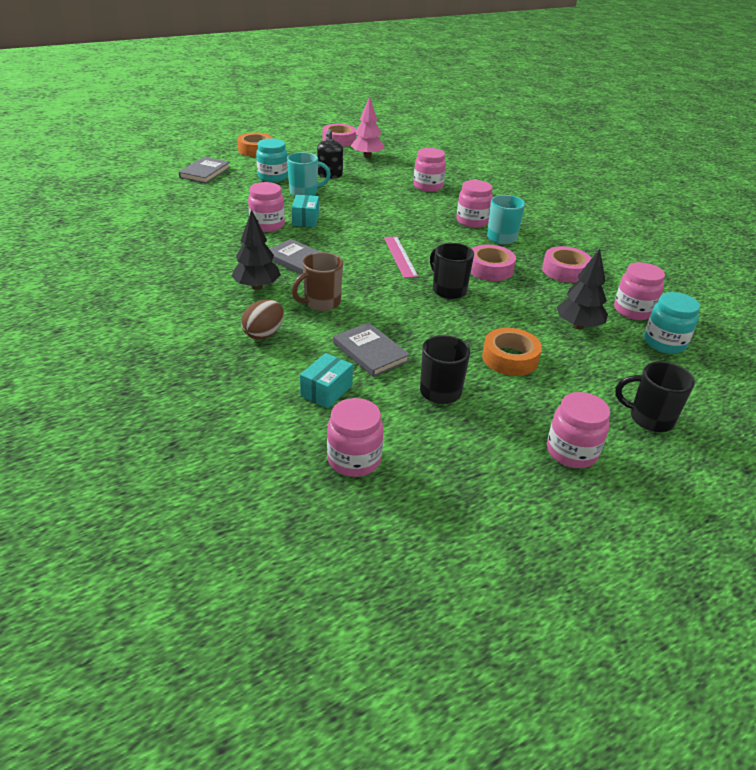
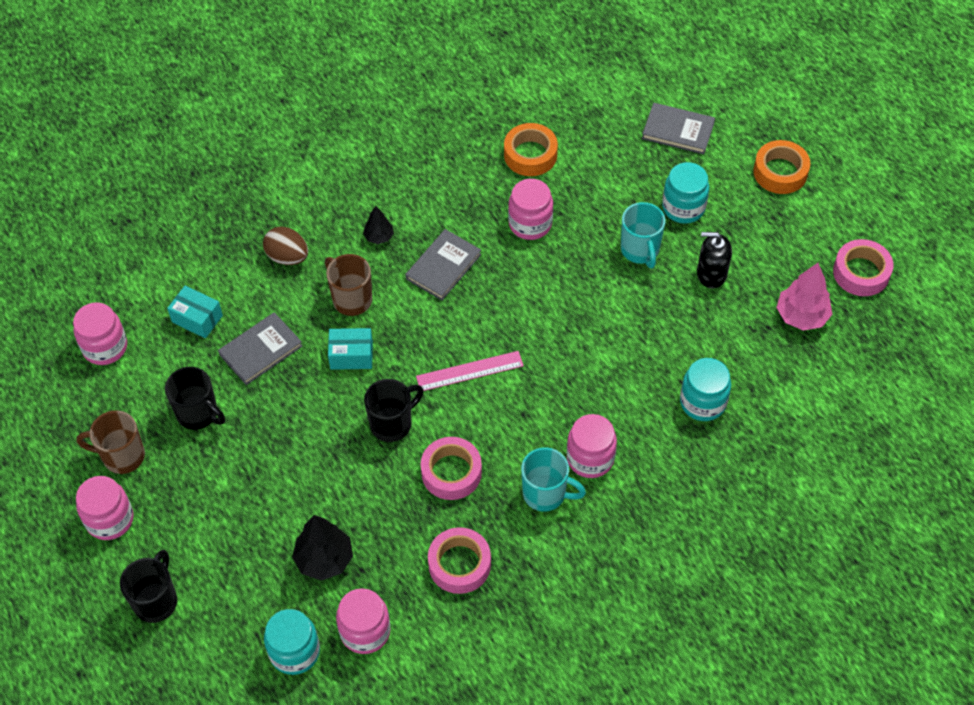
camera: 90 degrees right, 20 degrees up
black tree [231,210,281,290] -> black tree [363,205,394,244], size x0.58
turquoise box [292,195,319,227] -> turquoise box moved to [328,328,373,370]
pink jar [414,148,446,192] -> turquoise jar [680,358,731,421]
orange tape [482,328,542,376] -> orange tape moved to [504,123,558,176]
none -> brown mug [76,410,145,474]

